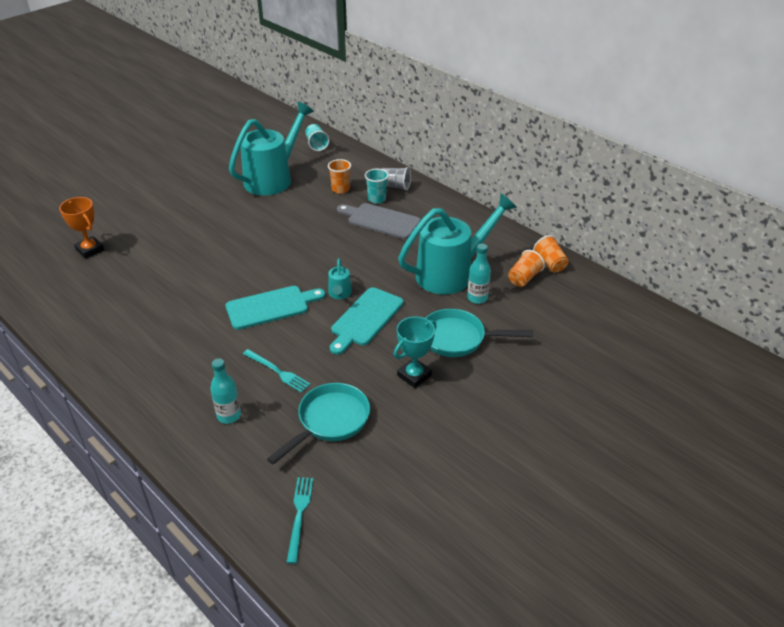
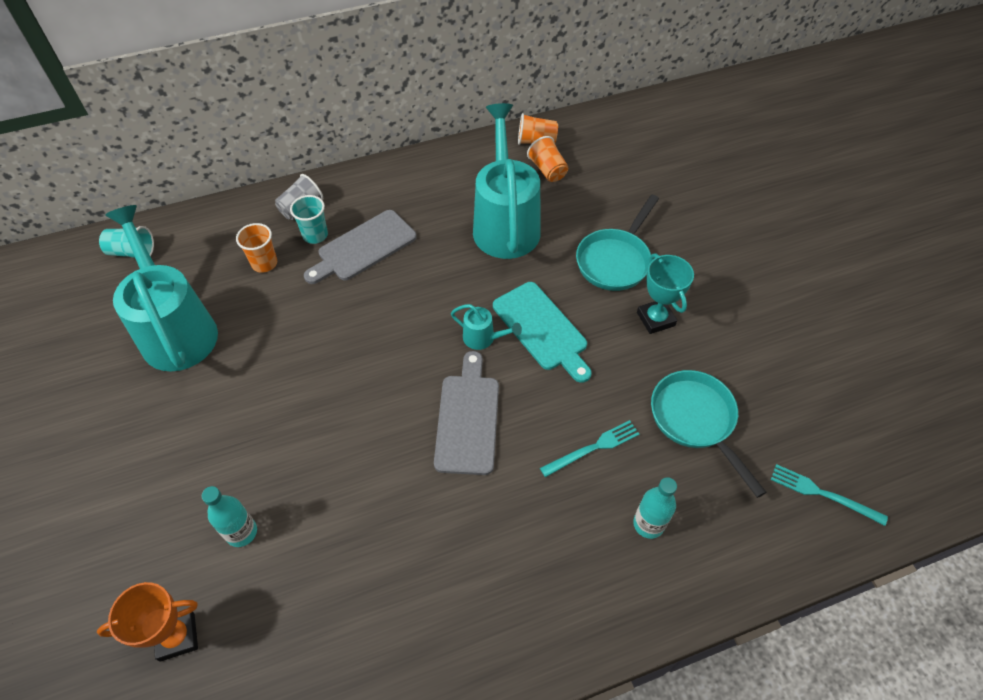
camera: 65 degrees left, 15 degrees up
turquoise cutting board [226,286,325,330] -> grey cutting board [434,351,499,475]
turquoise bottle [467,244,491,304] -> turquoise bottle moved to [201,486,257,547]

